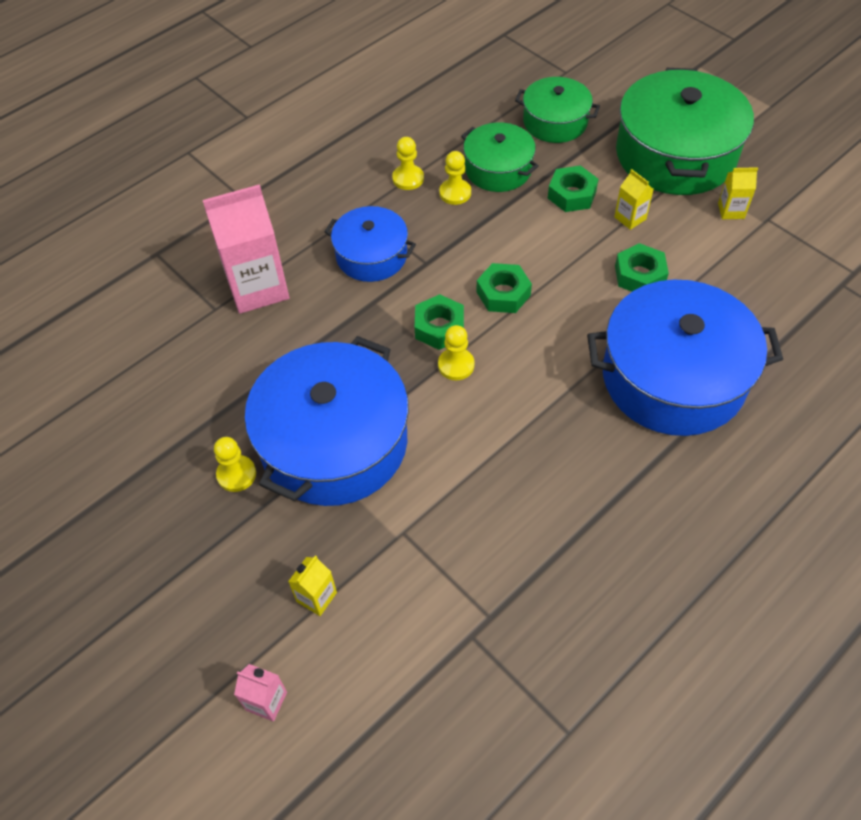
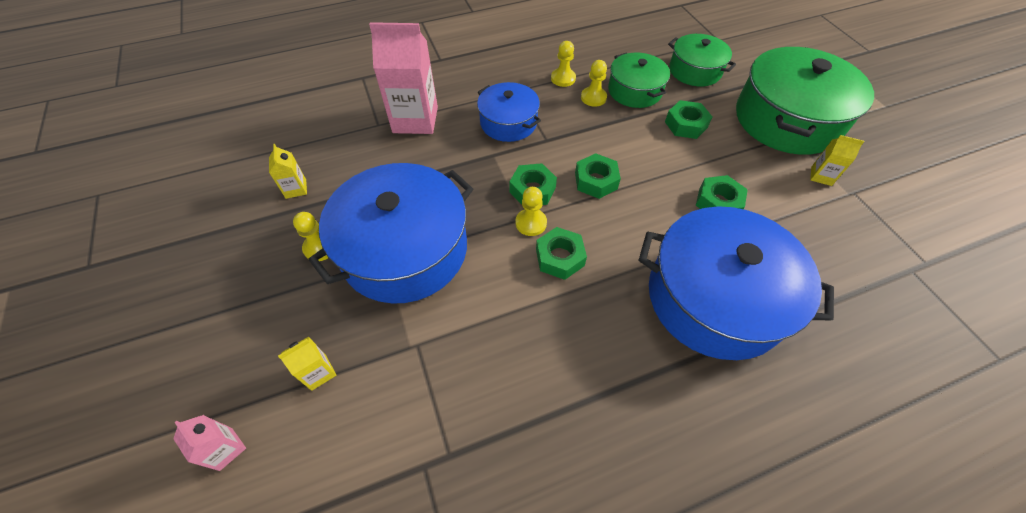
camera: 20 degrees right, 0 degrees up
yellow carton [614,169,654,230] -> yellow carton moved to [269,144,307,199]
none -> green nut [536,227,587,280]

